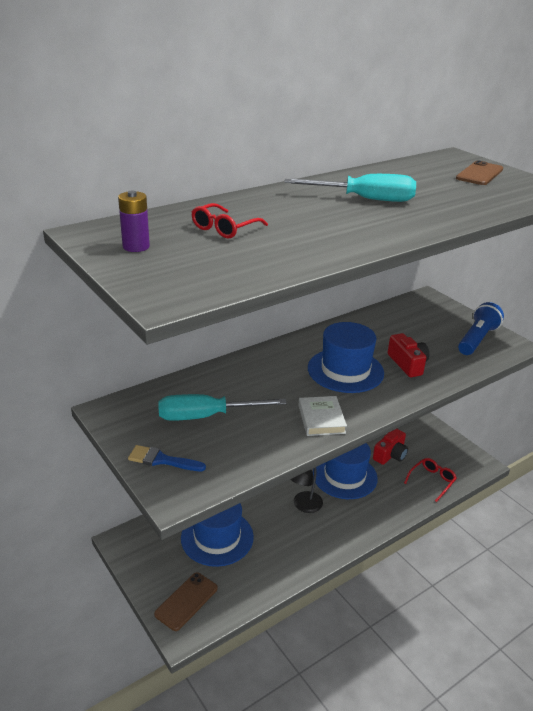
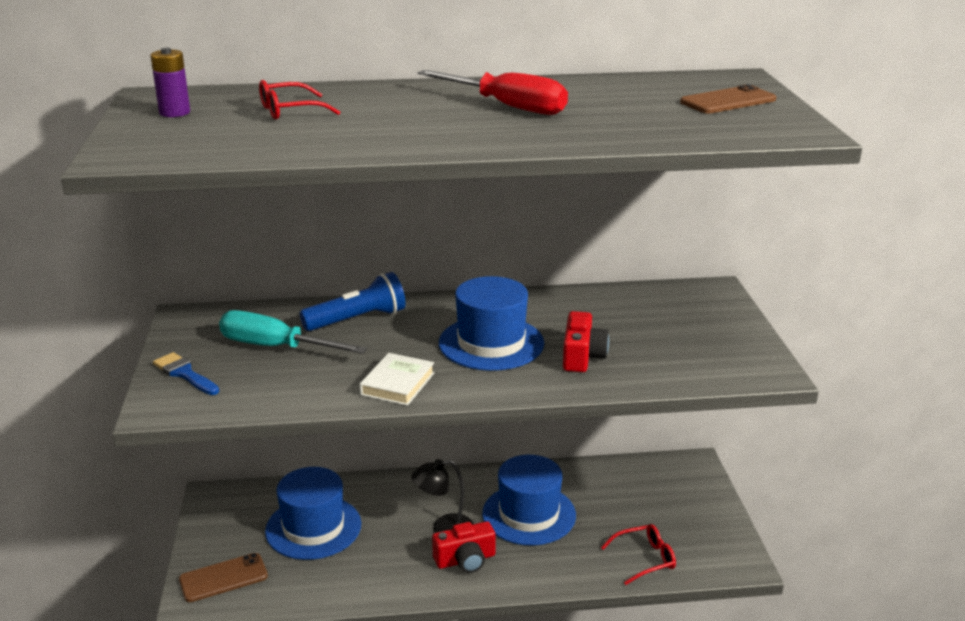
camera: 30 degrees right, 5 degrees down
turquoise screwdriver [284,174,416,202] -> red screwdriver [417,70,568,115]
red camera [373,429,408,465] -> red camera moved to [432,521,496,573]
blue flashlight [458,302,504,355] -> blue flashlight moved to [300,272,406,331]

